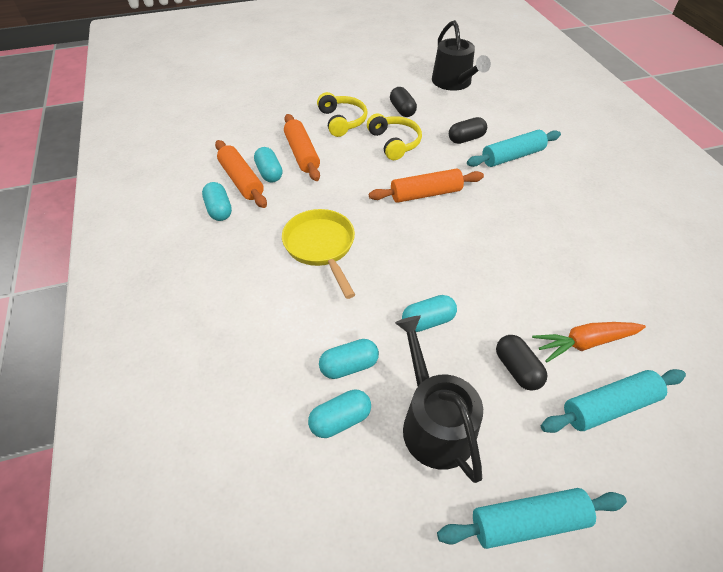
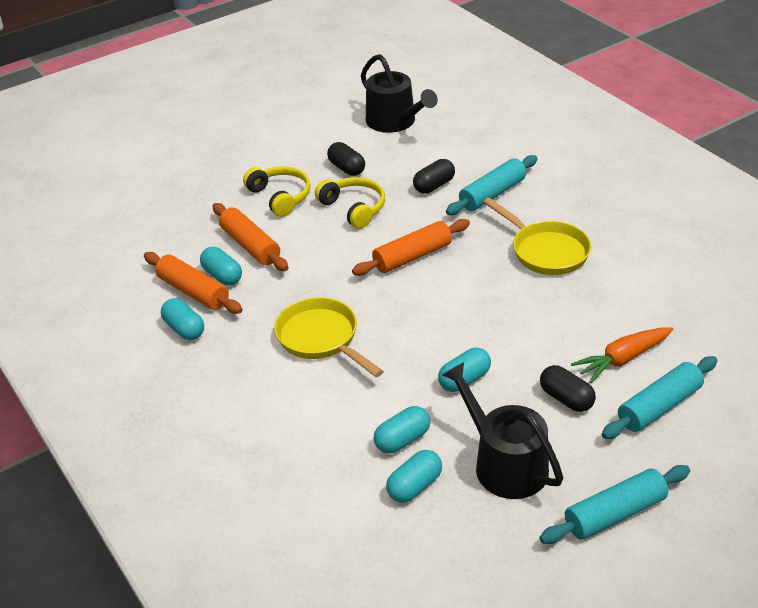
camera: 15 degrees left, 10 degrees down
none -> yellow pan [483,198,591,275]

